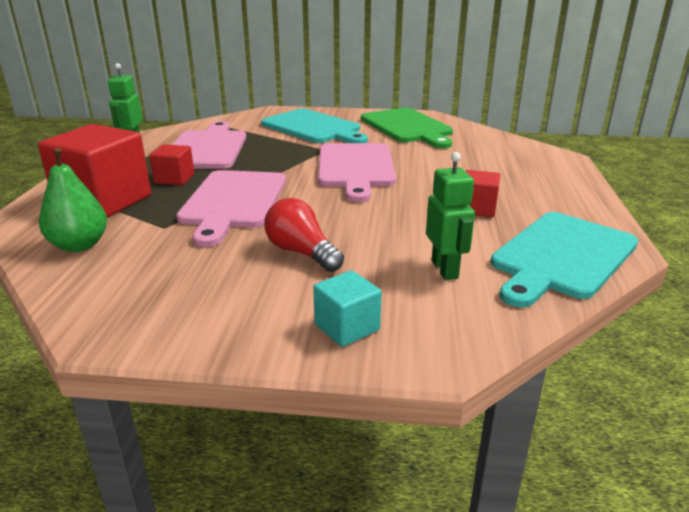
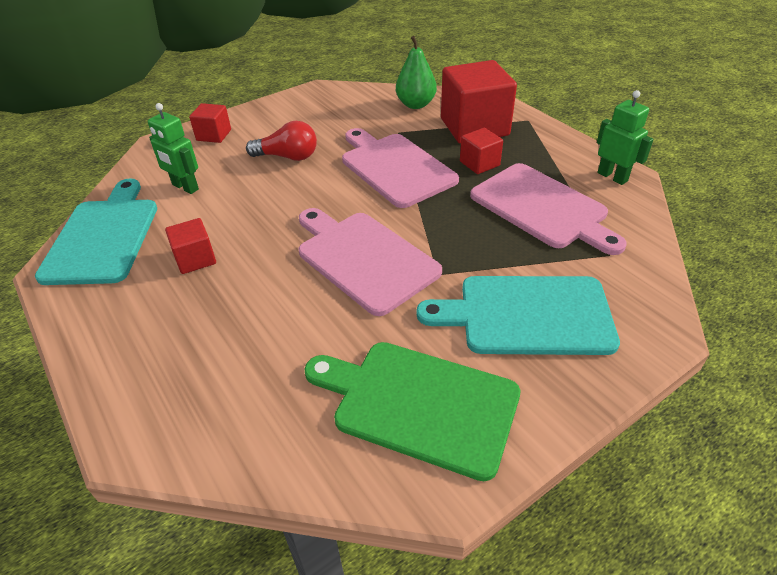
camera: 140 degrees right, 15 degrees up
turquoise cube [313,270,382,347] -> red cube [189,103,231,143]

